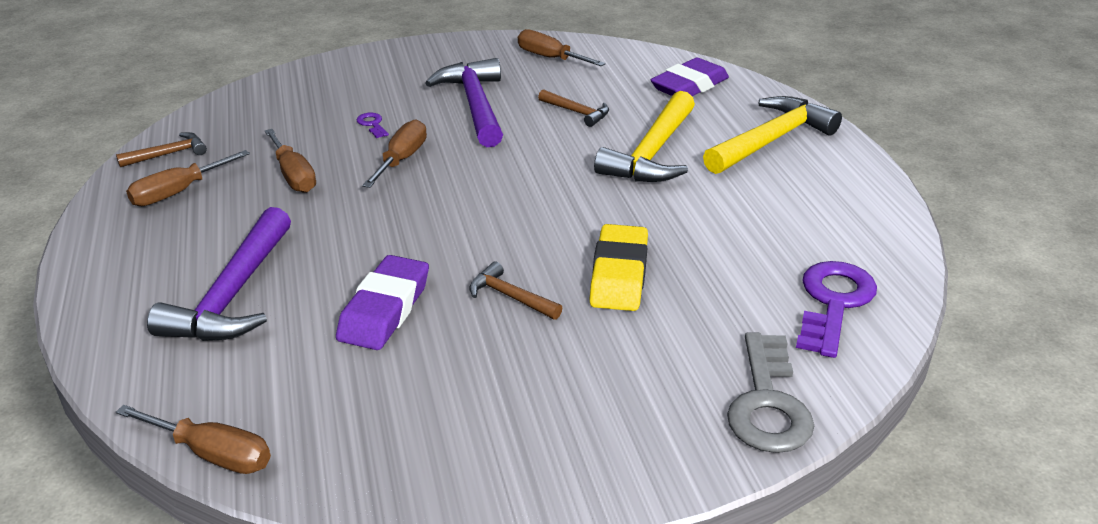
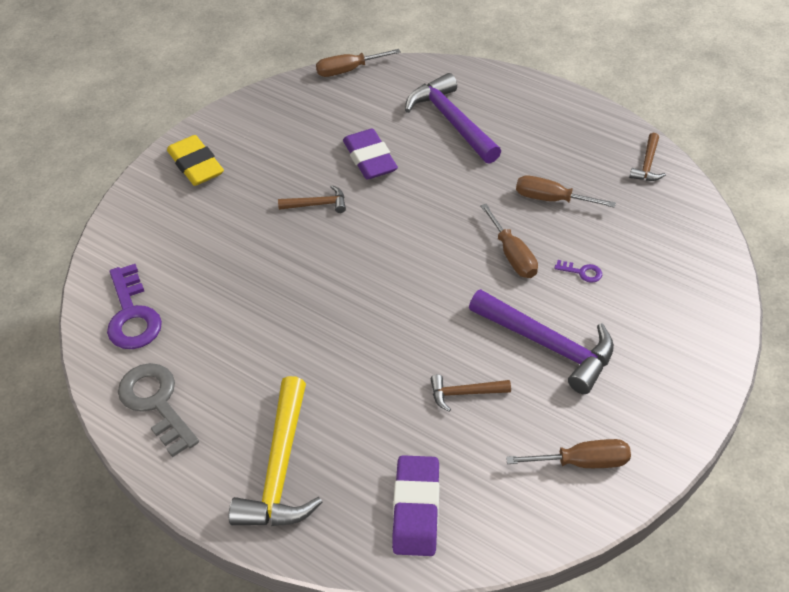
camera: 140 degrees right, 15 degrees up
brown screwdriver [126,150,250,206] -> none
yellow eraser [589,224,648,311] -> yellow eraser moved to [167,135,224,186]
yellow hammer [594,91,695,182] -> none
grey key [727,332,814,453] -> grey key moved to [118,363,199,458]

